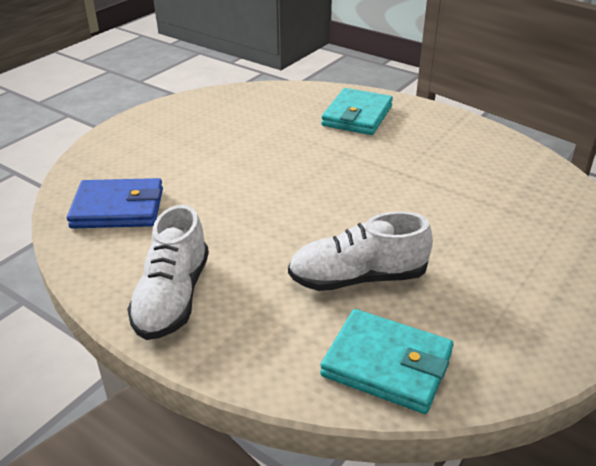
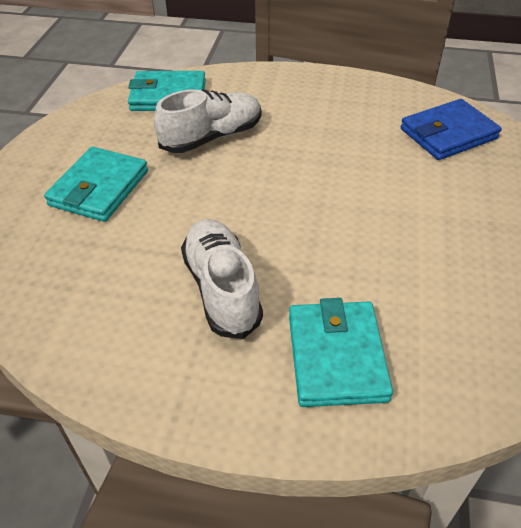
camera: 155 degrees right, 10 degrees up
white shoe [127,205,209,340] -> white shoe moved to [181,219,263,339]
none -> turquoise wallet [44,147,148,222]

